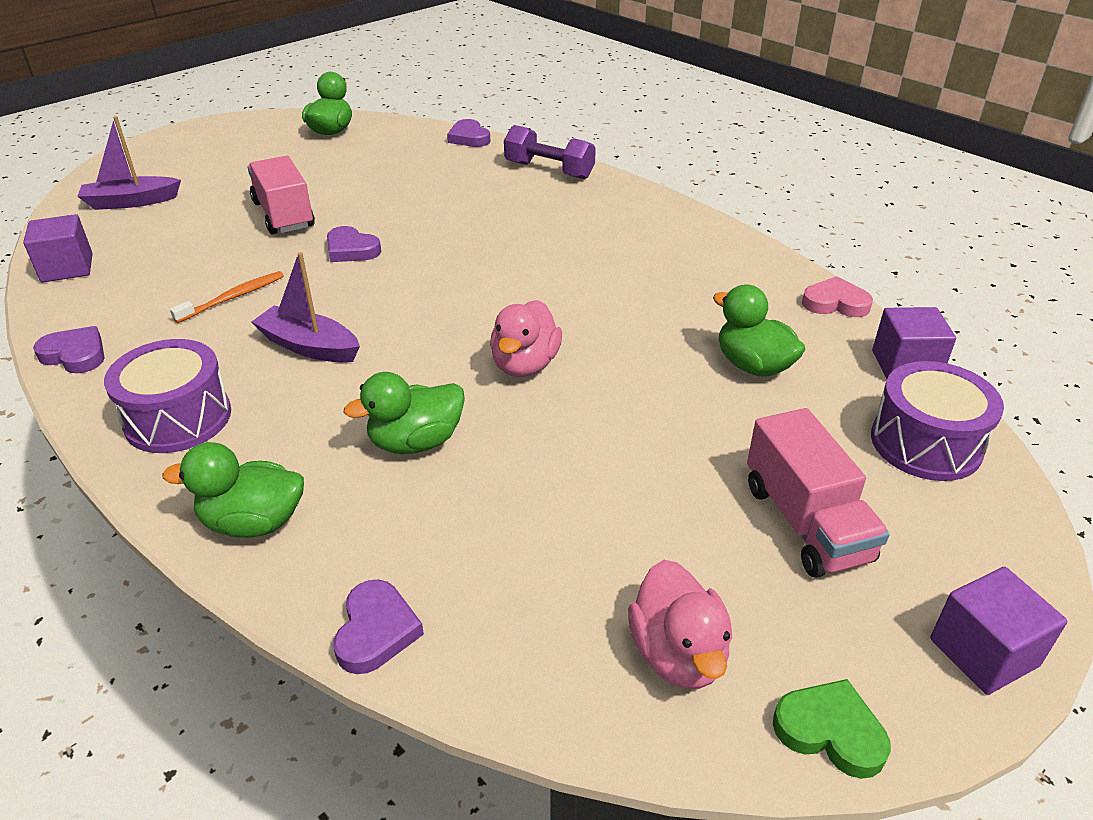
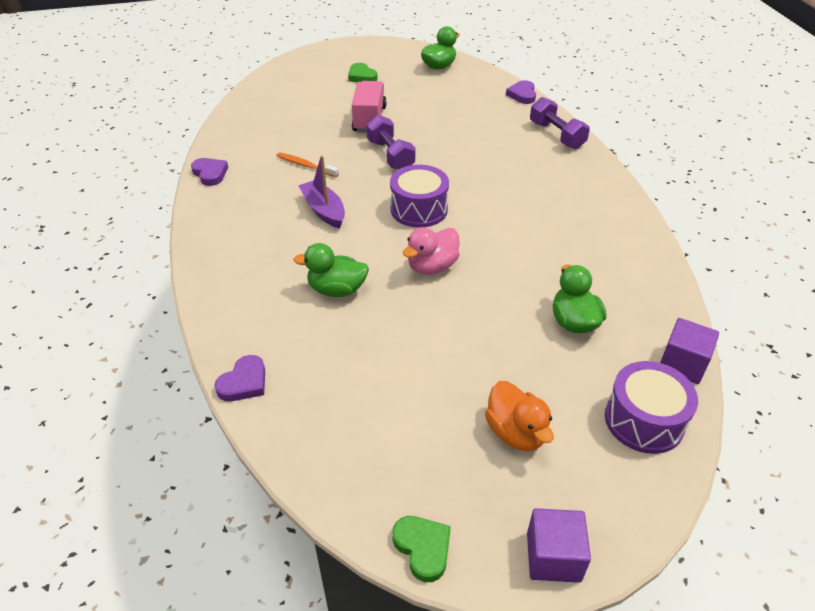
camera: 30 degrees right, 5 degrees up
purple cube [23,214,93,282] -> none
purple boat [77,116,181,210] -> none
purple drum [104,339,231,453] -> purple drum moved to [390,165,449,228]
green duck [163,442,304,538] -> none
orange toothbrush [170,271,284,323] -> orange toothbrush turned 135 degrees counterclockwise [276,152,339,177]
purple heart [327,226,381,262] -> purple dumbbell [366,115,415,170]
pink duck [628,560,732,689] -> none
pink truck [747,408,890,578] -> orange duck [485,381,554,451]
pink heart [802,276,873,317] -> none
none -> green heart [348,63,377,82]

